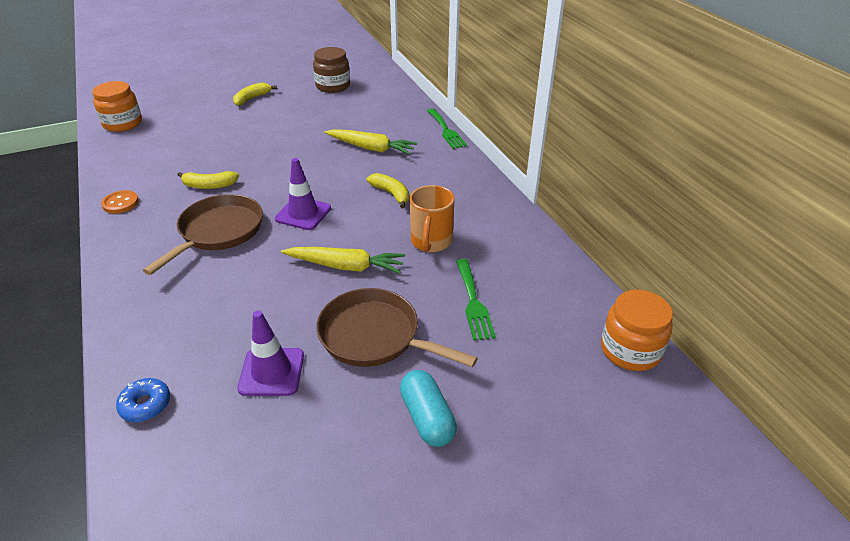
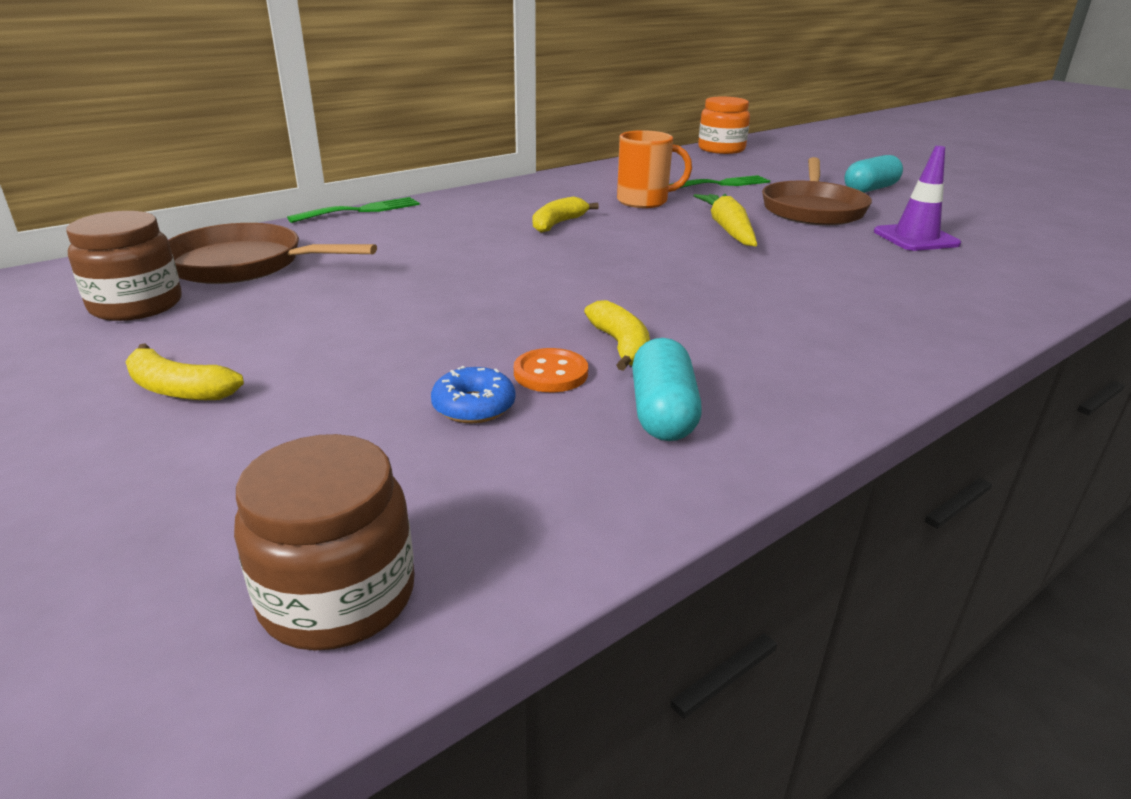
camera: 105 degrees left, 10 degrees down
orange jar [92,81,142,132] -> brown jar [234,434,415,651]
orange button [101,190,139,214] -> orange button moved to [514,348,588,392]
blue donut [116,378,170,422] -> blue donut moved to [431,366,515,423]
brown pan [143,194,263,275] -> brown pan moved to [168,223,377,284]
purple traffic cone [275,158,331,230] -> none
yellow carrot [324,129,417,155] -> none
none -> turquoise capsule [632,338,702,441]

